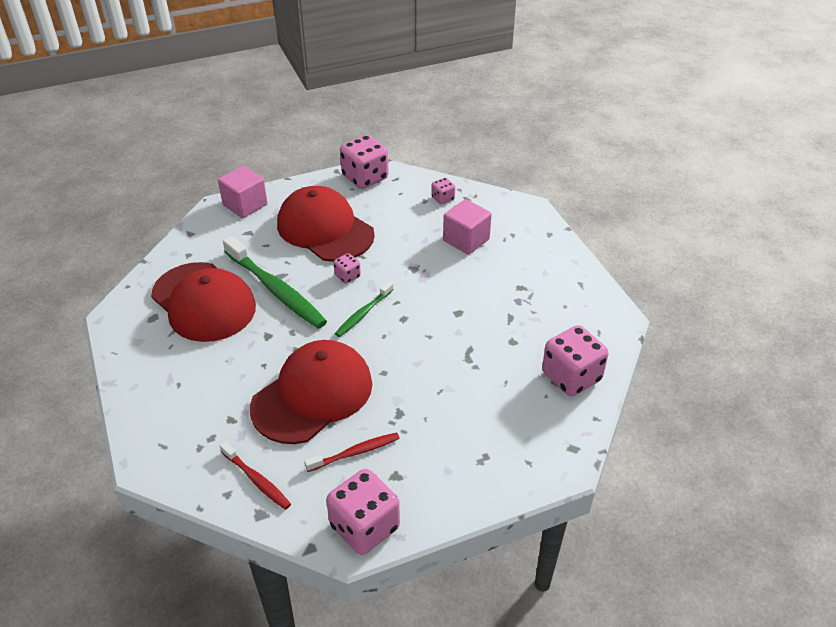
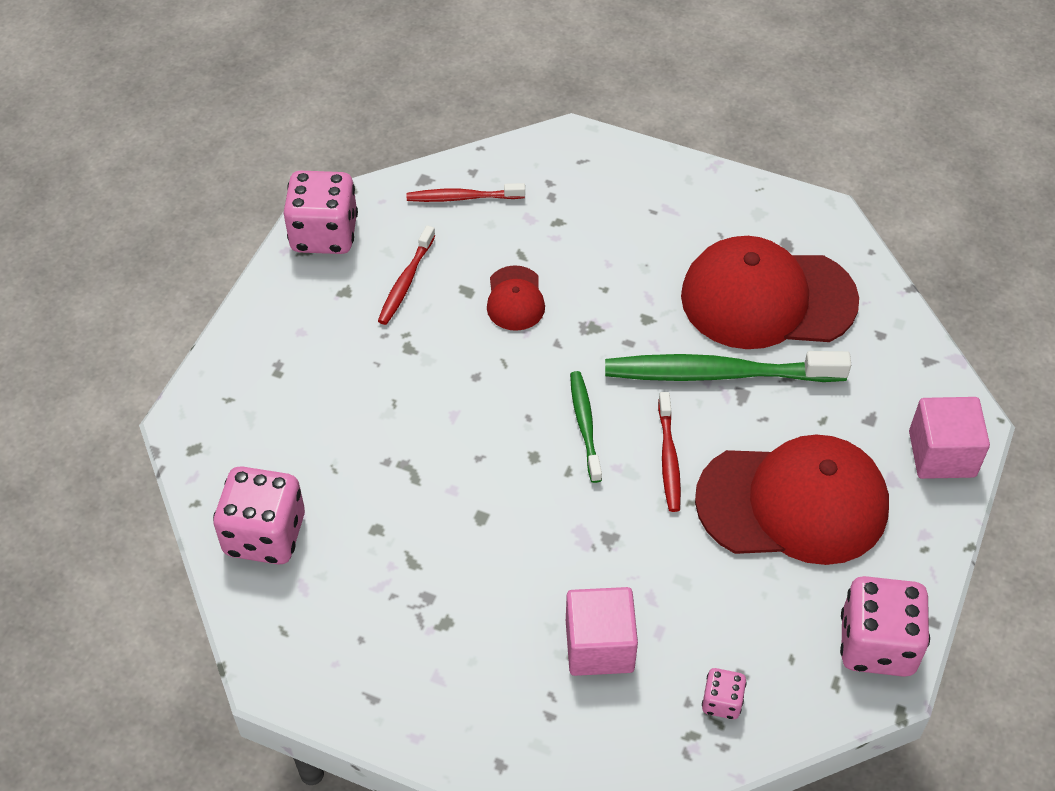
camera: 135 degrees right, 10 degrees up
red cap [250,340,372,444] -> red cap [487,265,545,331], size x0.46
pink dice [333,253,361,284] -> red toothbrush [658,392,681,512]

